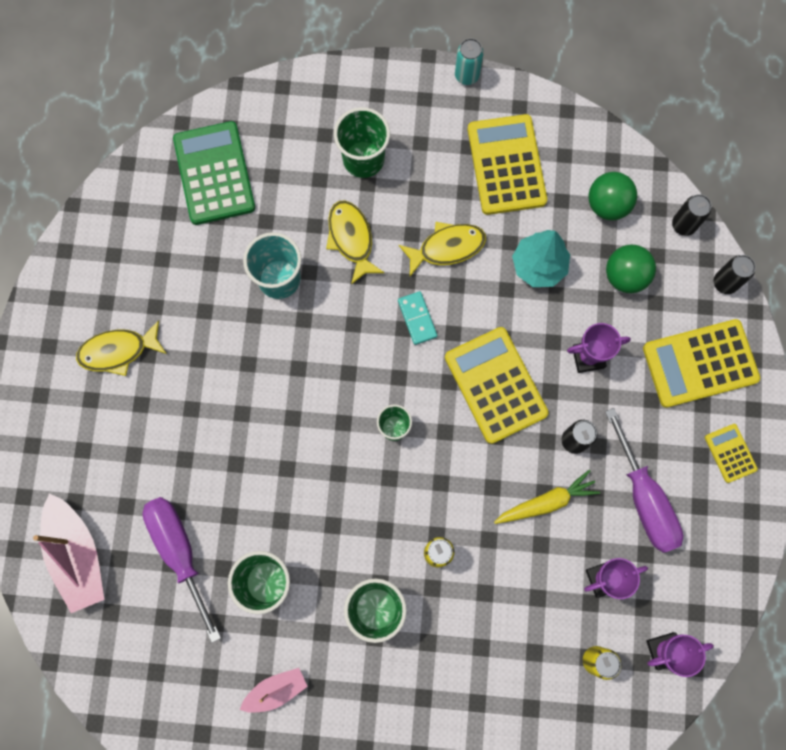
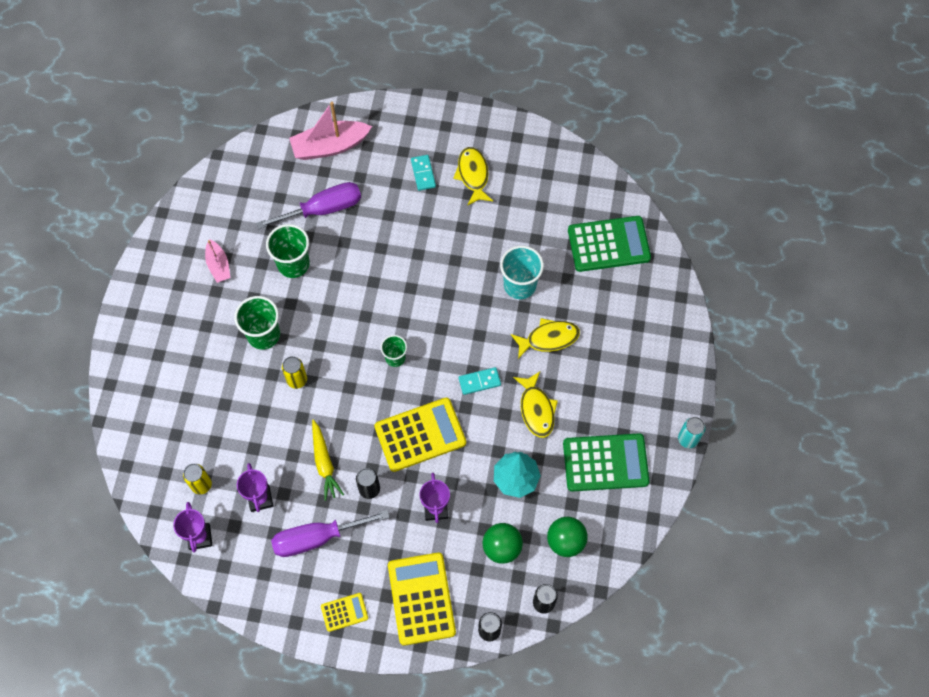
camera: 95 degrees right, 10 degrees down
green cup [334,107,390,178] -> none
yellow calculator [468,114,547,215] -> green calculator [563,434,649,492]
none -> turquoise domino [411,155,436,191]

